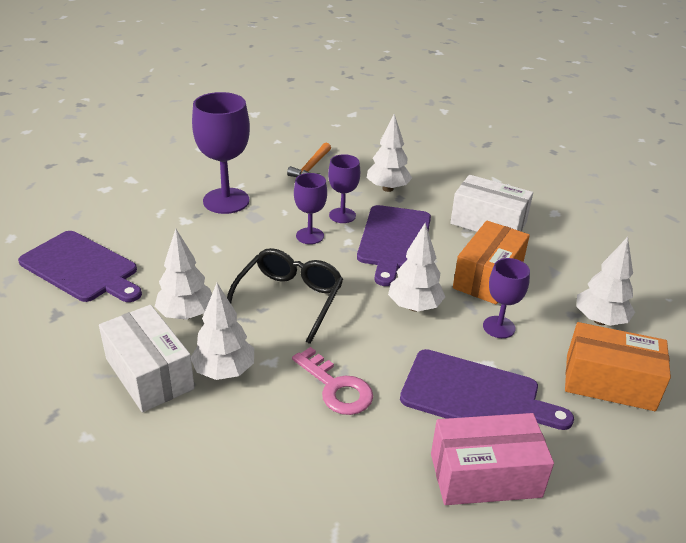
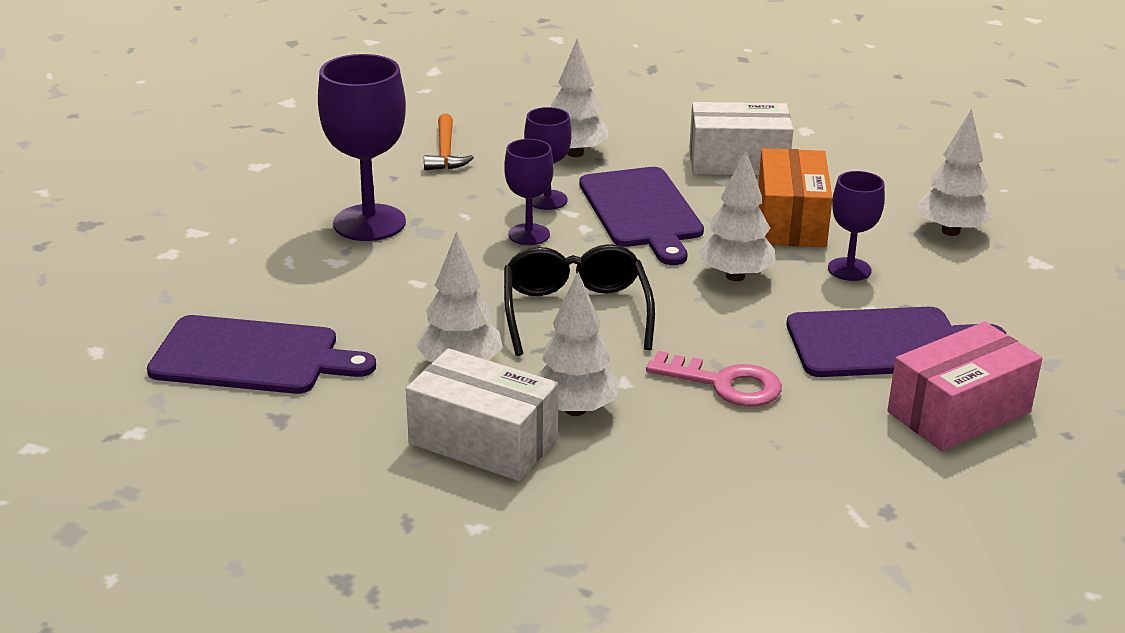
camera: 25 degrees left, 5 degrees down
orange box [565,322,671,411] -> none

